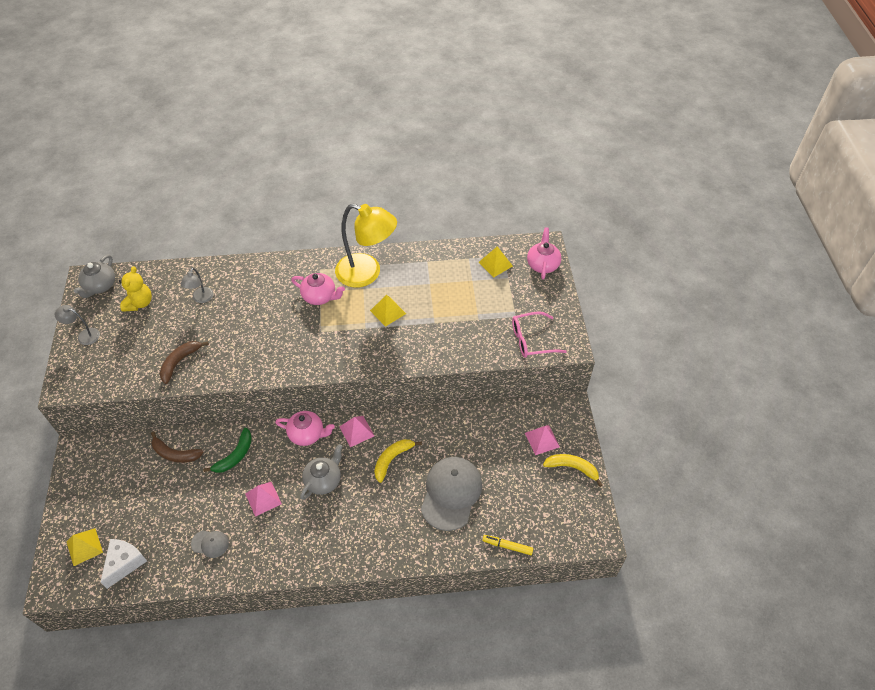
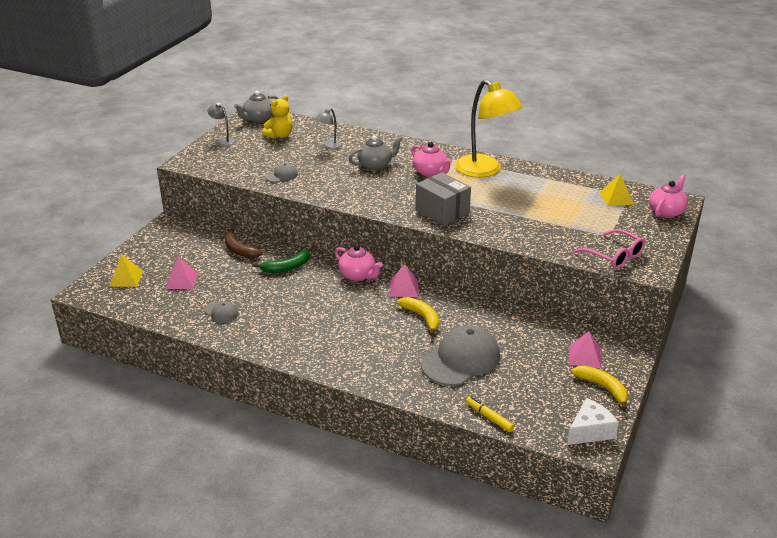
camera: 30 degrees right, 20 degrees down
white cheese [100,539,147,589] -> white cheese moved to [567,398,619,445]
brown banana [160,341,209,384] -> grey cap [266,163,298,182]
pink pyramid [245,482,282,517] -> pink pyramid moved to [165,257,198,289]
grey teapot [300,444,343,500] -> grey teapot moved to [349,136,402,170]
yellow pyramid [370,295,406,327] -> none
yellow banana [374,439,422,483] -> yellow banana turned 75 degrees clockwise [397,297,439,336]
pink glasses [512,311,567,358] -> pink glasses turned 150 degrees counterclockwise [574,229,645,269]
none -> grey box [416,172,471,225]

